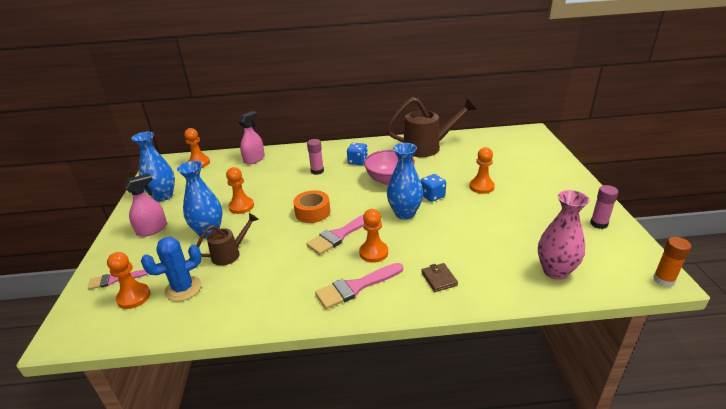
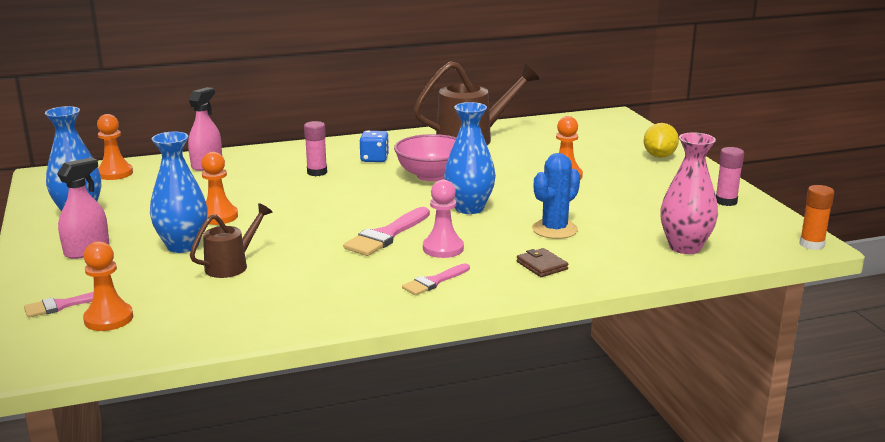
camera: 15 degrees left, 10 degrees down
blue cactus [141,237,202,301] -> blue cactus moved to [532,153,580,239]
orange tape [293,190,330,223] -> none
pink brush [315,263,403,309] -> pink brush [402,263,470,295], size x0.62
orange pawn [359,209,388,263] -> pink pawn [423,180,464,258]
blue dice [420,174,446,202] -> none
none -> yellow lemon [644,123,679,158]

